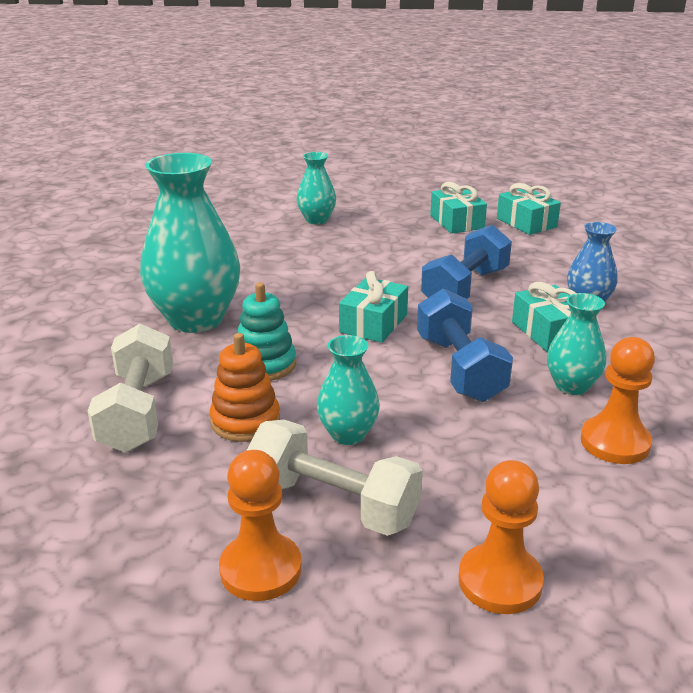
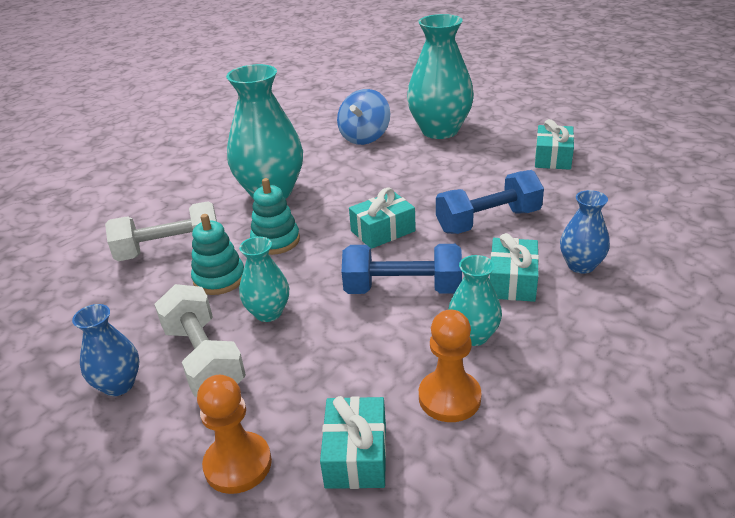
camera: 35 degrees right, 5 degrees up
white dumbbell [88,324,173,453] -> white dumbbell turned 45 degrees clockwise [105,201,217,261]
orange stacking toy [210,333,280,442] -> turquoise stacking toy [191,214,244,295]
orange pawn [219,450,302,601] -> blue vase [72,304,139,396]
turquoise vase [297,152,336,224] -> turquoise vase [407,14,474,139], size x1.93
blue dumbbell [417,288,513,402] -> blue dumbbell turned 75 degrees clockwise [342,244,462,294]
turquoise gift [497,183,561,235] -> turquoise gift moved to [320,396,386,489]
none -> blue spinning top [337,89,390,145]

